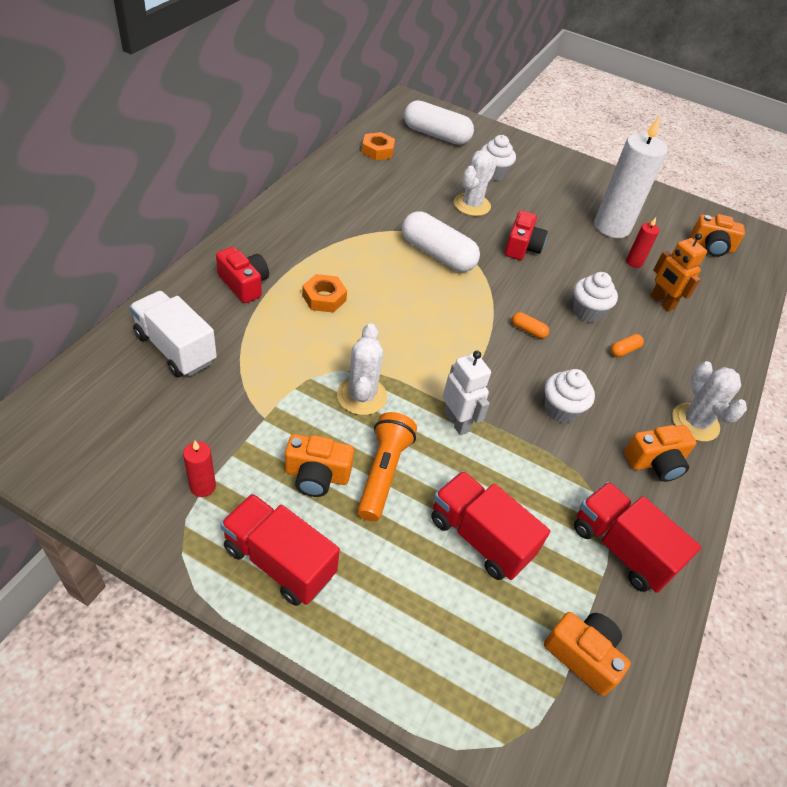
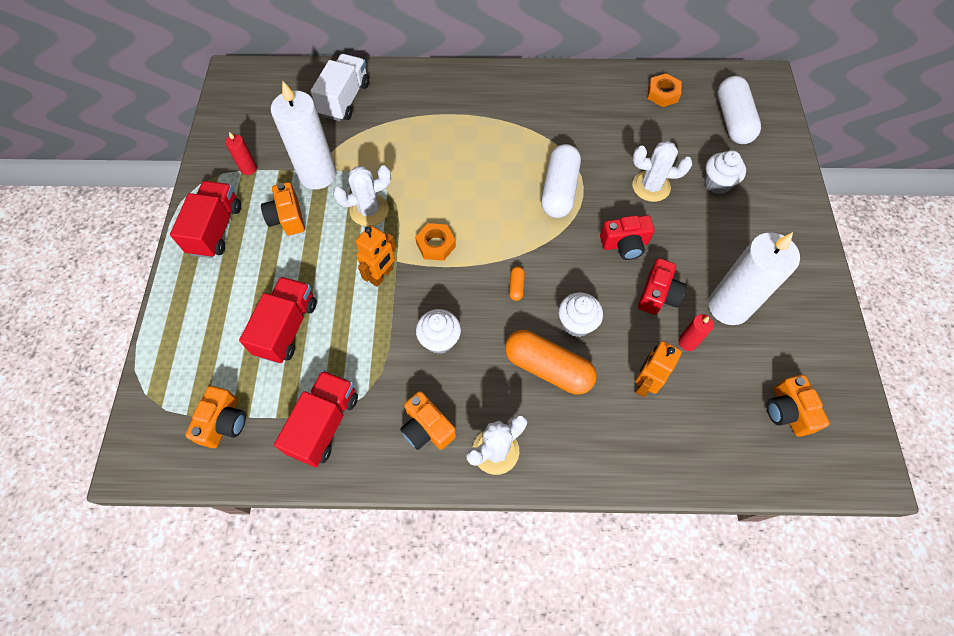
camera: 70 degrees right, 15 degrees up
red camera [216,247,269,303] -> red camera moved to [638,258,687,315]
orange nut [302,274,347,313] -> orange nut moved to [415,223,456,261]
orange flashlight [357,412,417,522] -> none
white robot [443,351,491,435] -> orange robot [356,225,396,287]
orange capsule [611,334,644,357] -> orange capsule [505,330,597,395], size x2.41
none -> white candle [271,81,336,190]

